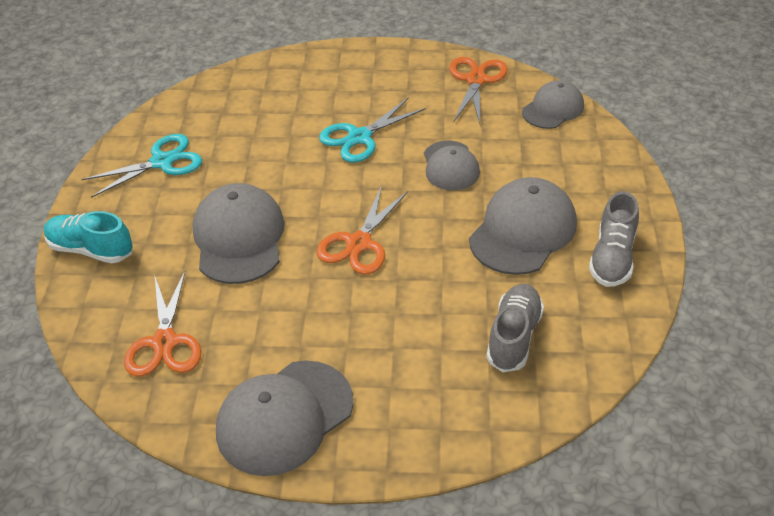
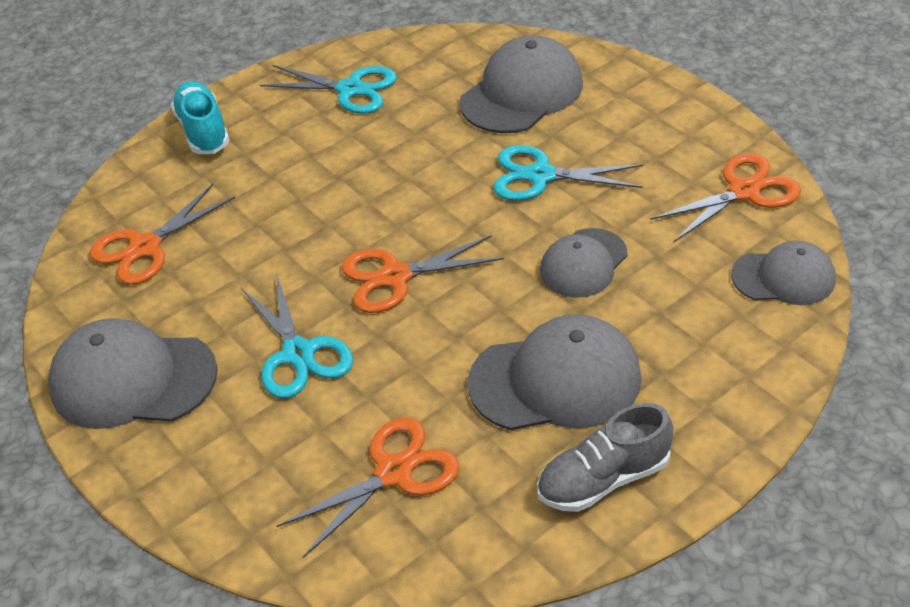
camera: 50 degrees right, 0 degrees up
grey cap [193,183,285,284] -> grey cap moved to [460,35,583,133]
grey shoe [487,284,544,372] -> orange scissors [277,417,460,558]
none -> turquoise scissors [241,274,353,398]

